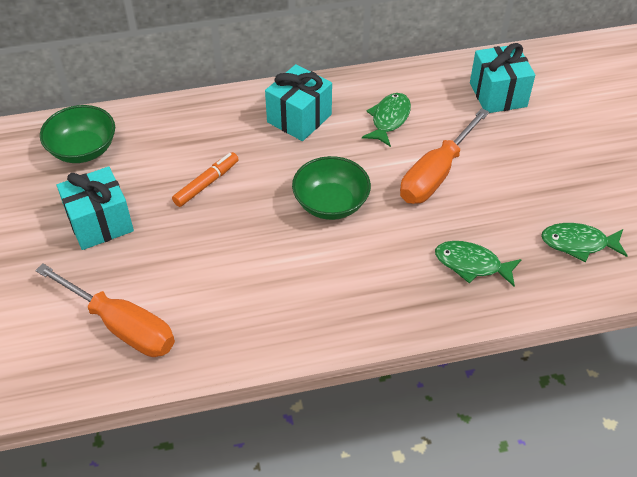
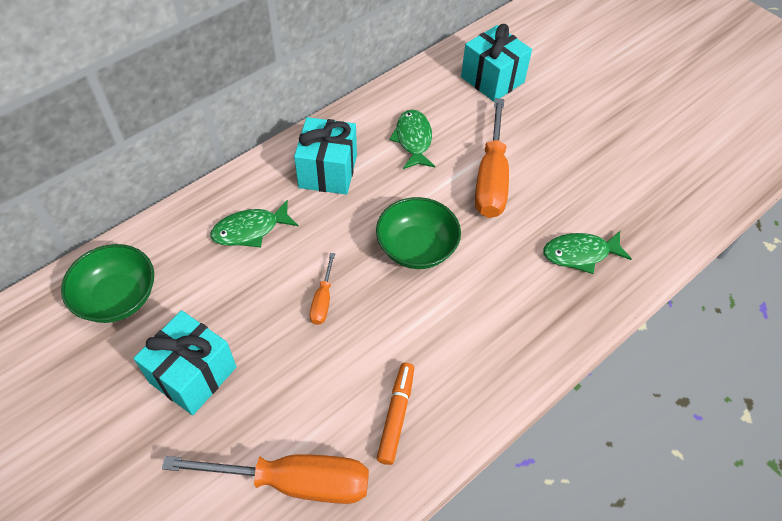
camera: 30 degrees left, 5 degrees up
orange marker [172,152,239,207] -> orange marker moved to [377,363,414,465]
green fish [541,223,628,262] -> green fish moved to [211,200,298,247]
none -> orange screwdriver [310,253,335,325]

